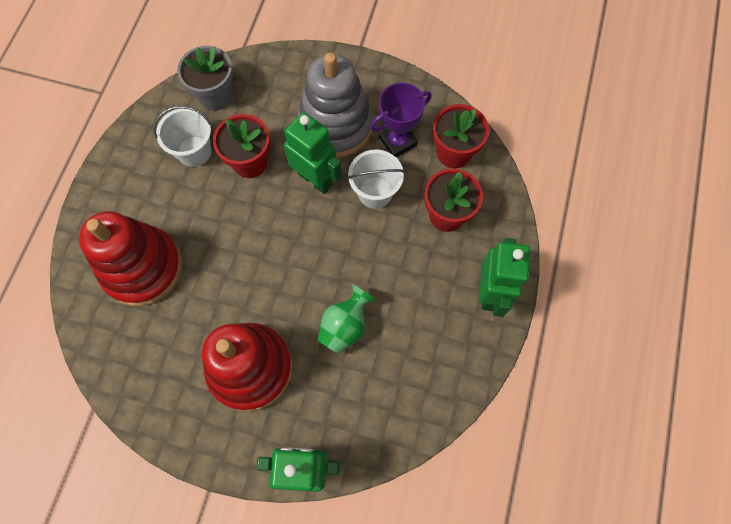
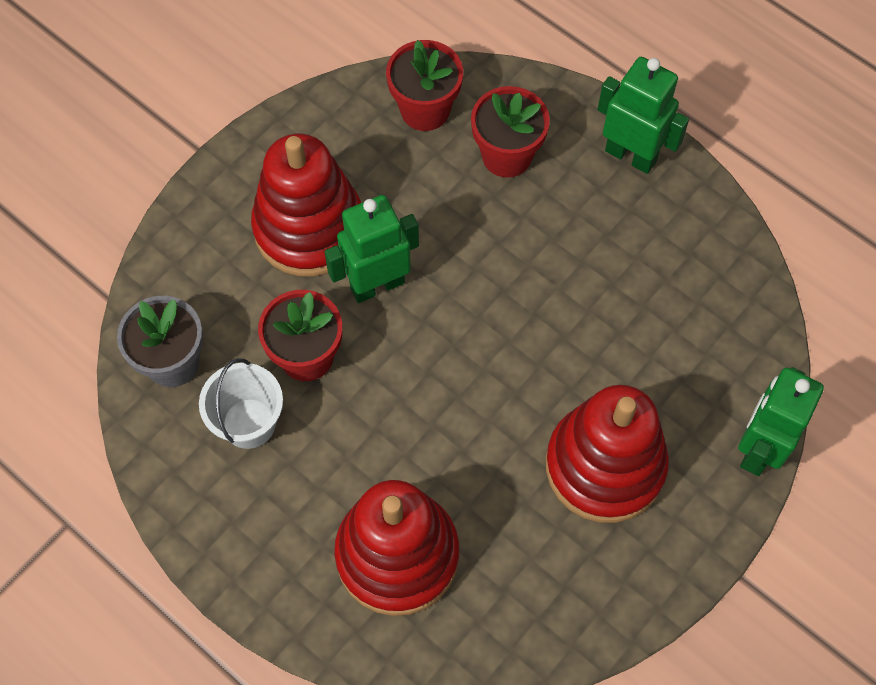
camera: 65 degrees left, 5 degrees down
grey stacking toy [298,53,373,158] -> red stacking toy [251,134,361,277]
green vase [318,285,375,354] -> none
white bucket [347,150,405,209] -> none
purple trophy [370,83,432,157] -> none

